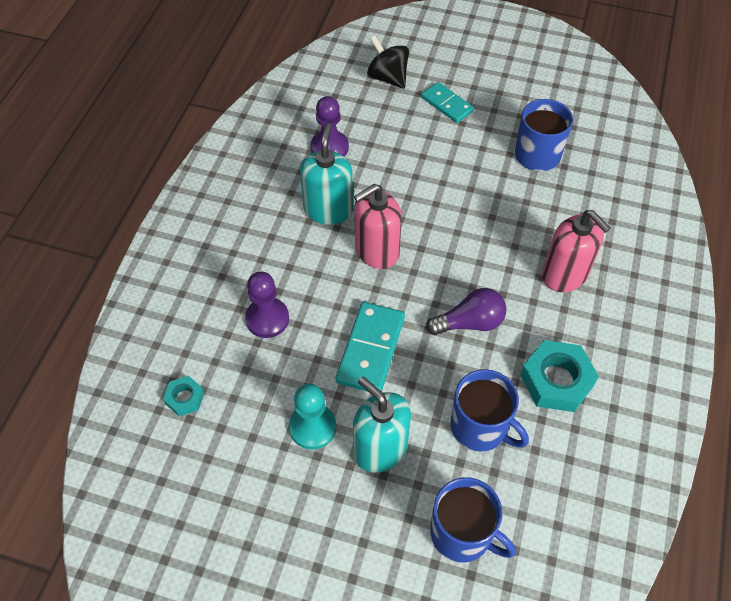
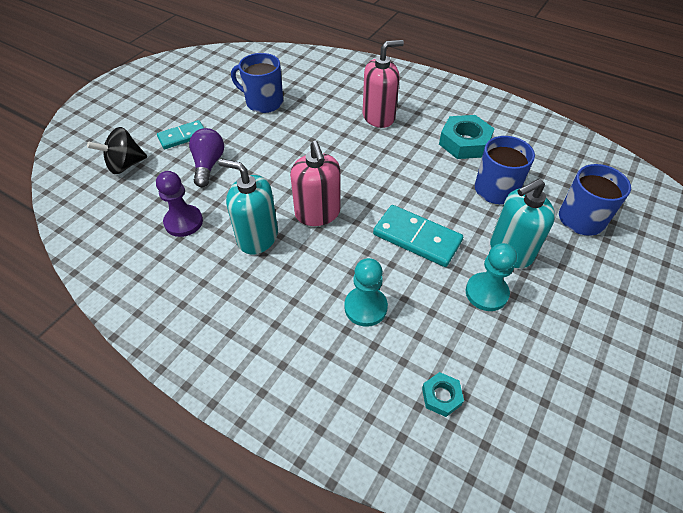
camera: 75 degrees left, 5 degrees down
purple pawn [245,272,289,338] -> turquoise pawn [344,258,388,327]
purple light bulb [426,288,507,335] -> purple light bulb moved to [189,128,224,187]

